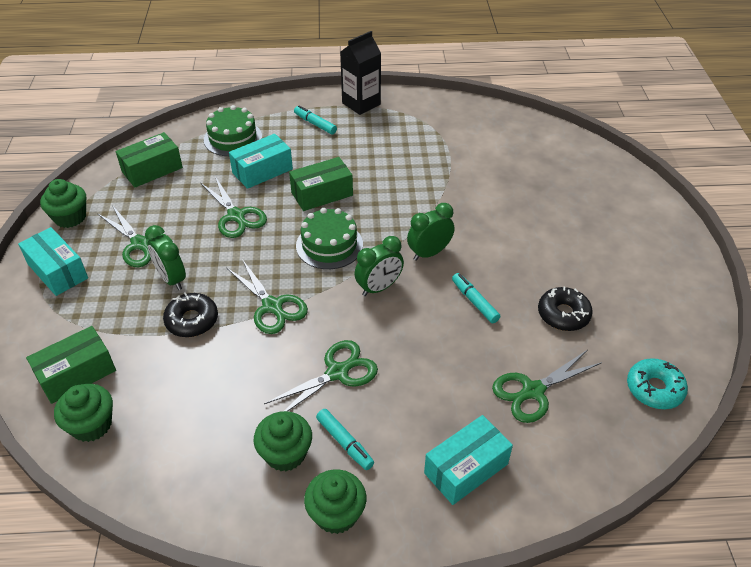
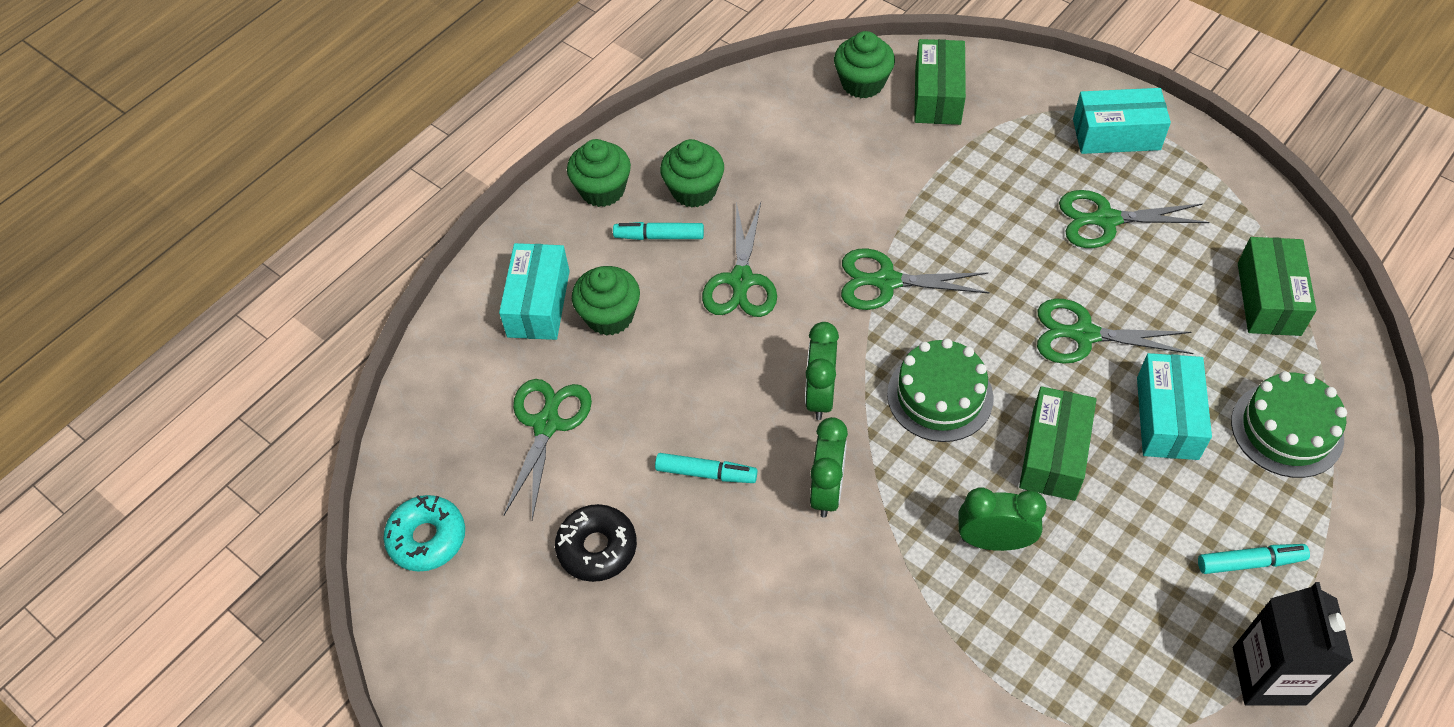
camera: 135 degrees right, 10 degrees up
green cupcake [40,179,86,228] -> green cupcake moved to [572,266,640,336]
green clock [145,225,186,290] -> green clock moved to [958,487,1047,551]
black donut [163,292,218,337] -> none

